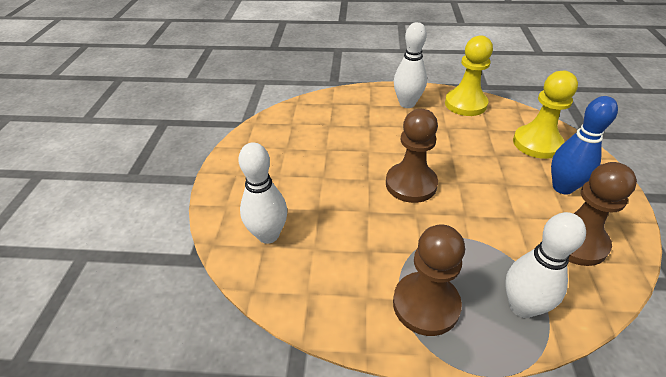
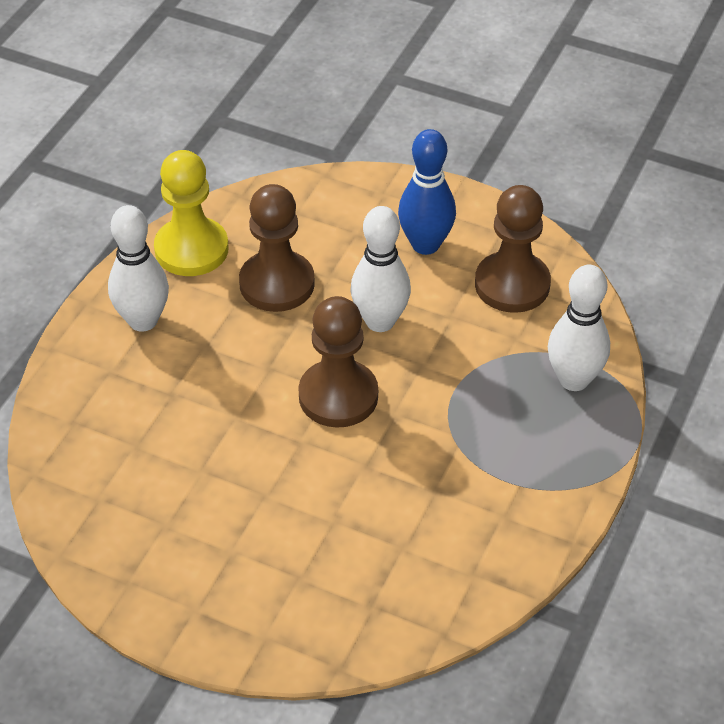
camera: 70 degrees left, 5 degrees up
white bowling pin [238,142,287,244] -> white bowling pin moved to [351,206,411,332]
brown pawn [393,225,465,336] -> brown pawn moved to [239,184,315,312]
yellow pawn [513,71,578,159] -> none

